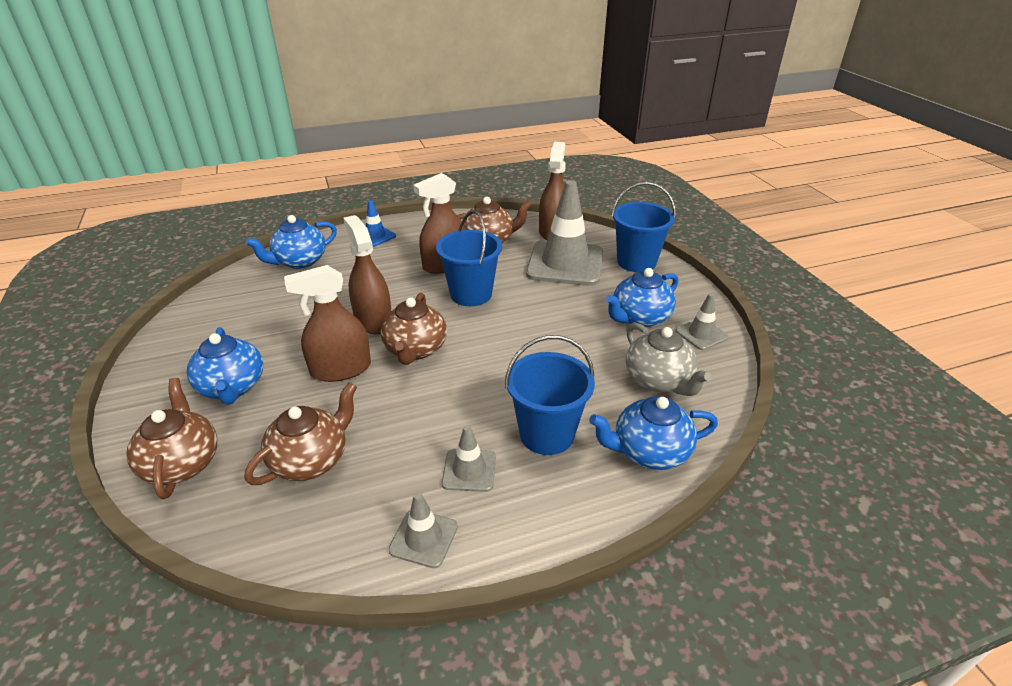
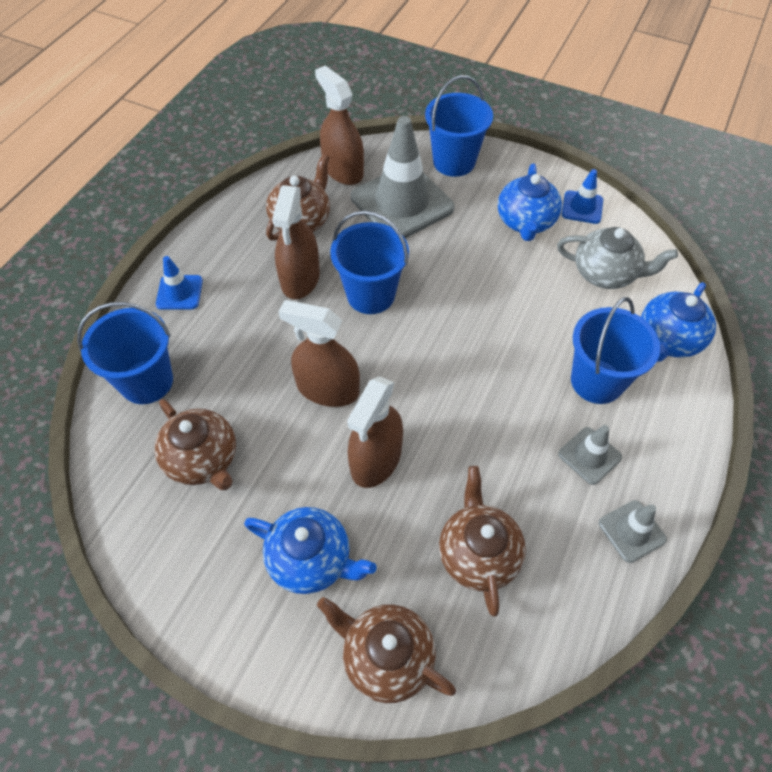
camera: 45 degrees left, 20 degrees up
blue teapot [246,215,337,269] -> blue bucket [77,302,173,404]
brown teapot [381,293,447,365] -> brown teapot moved to [155,399,236,490]
grey traffic cone [676,293,729,350] -> blue traffic cone [562,169,603,224]

